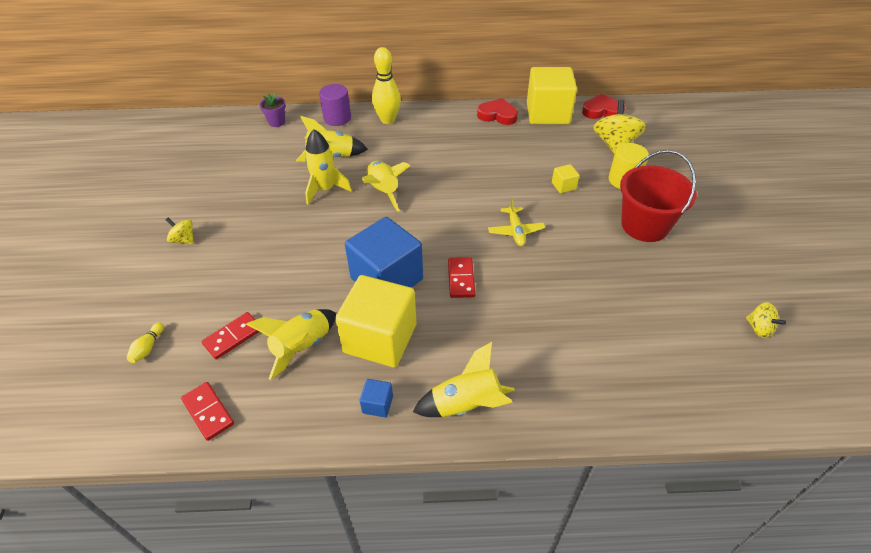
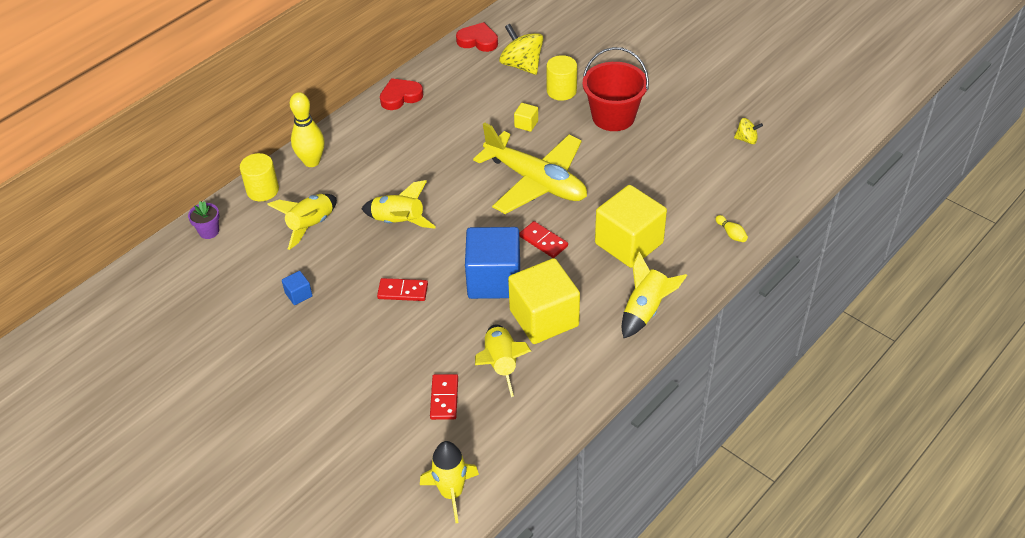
camera: 45 degrees left, 0 degrees up
yellow bowling pin [126,322,164,363] -> yellow bowling pin moved to [715,215,748,242]
yellow spinning top [166,218,194,244] -> none
red domino [181,382,234,441] -> red domino moved to [377,278,428,301]
yellow rocket [305,129,352,204] -> yellow rocket moved to [420,441,479,523]
purple cylinder [319,84,351,126] -> yellow cylinder [240,153,279,201]
blue cube [360,379,393,418] -> blue cube moved to [282,271,313,305]
yellow plane [488,197,545,246] -> yellow plane [473,122,587,214], size x2.33
yellow cube [527,67,577,124] -> yellow cube moved to [595,185,667,268]
red heart [582,94,625,119] -> red heart turned 60 degrees clockwise [456,22,498,52]

